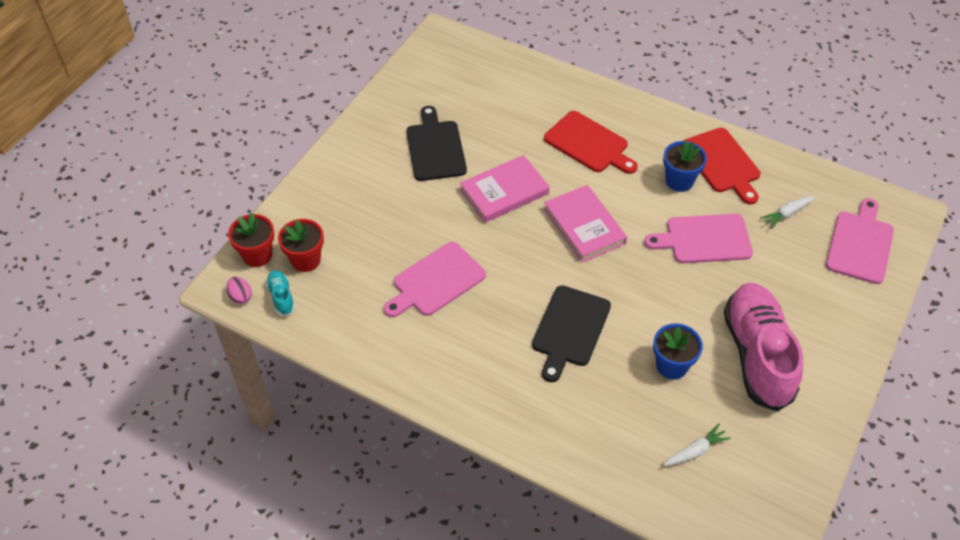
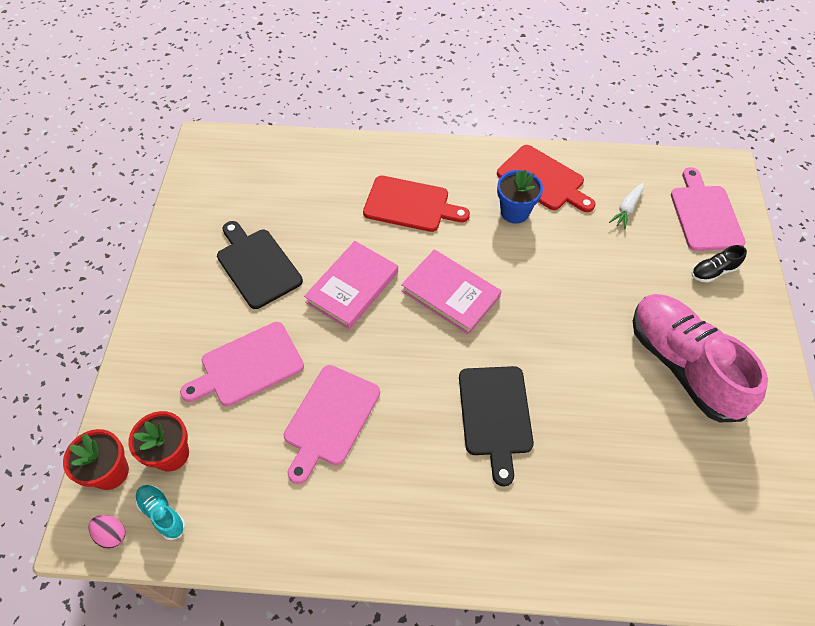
camera: 25 degrees left, 5 degrees up
pink cutting board [644,214,753,263] -> pink cutting board moved to [180,322,304,406]
blue flower pot [653,323,703,380] -> none
white carrot [664,424,731,466] -> none
none -> black shoe [691,245,747,283]

